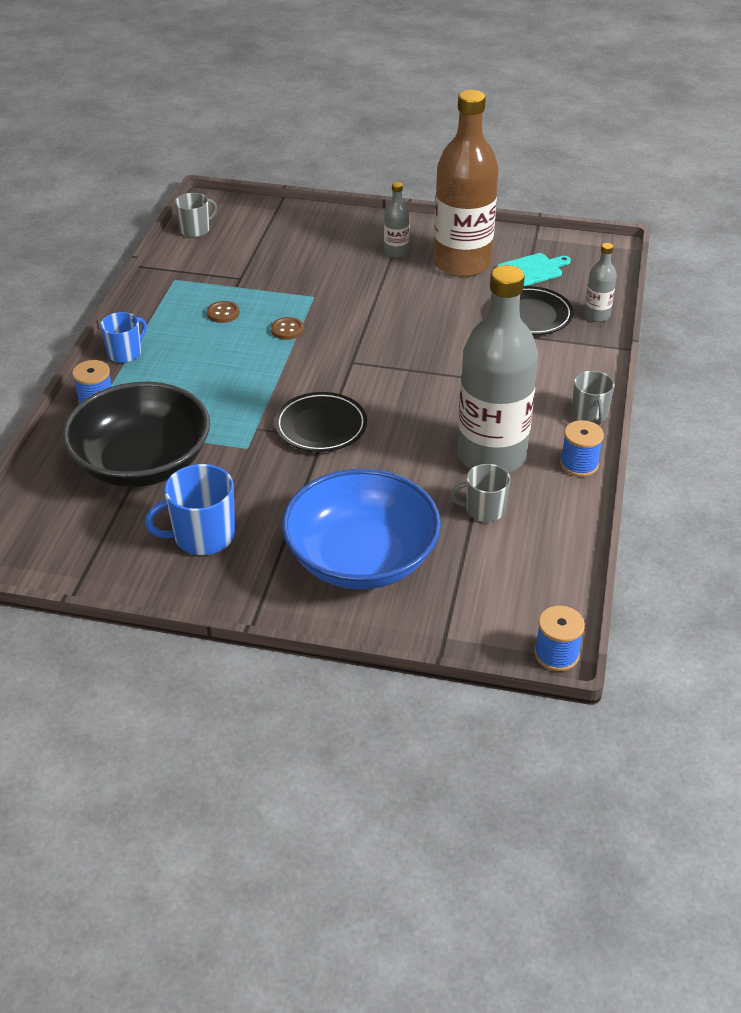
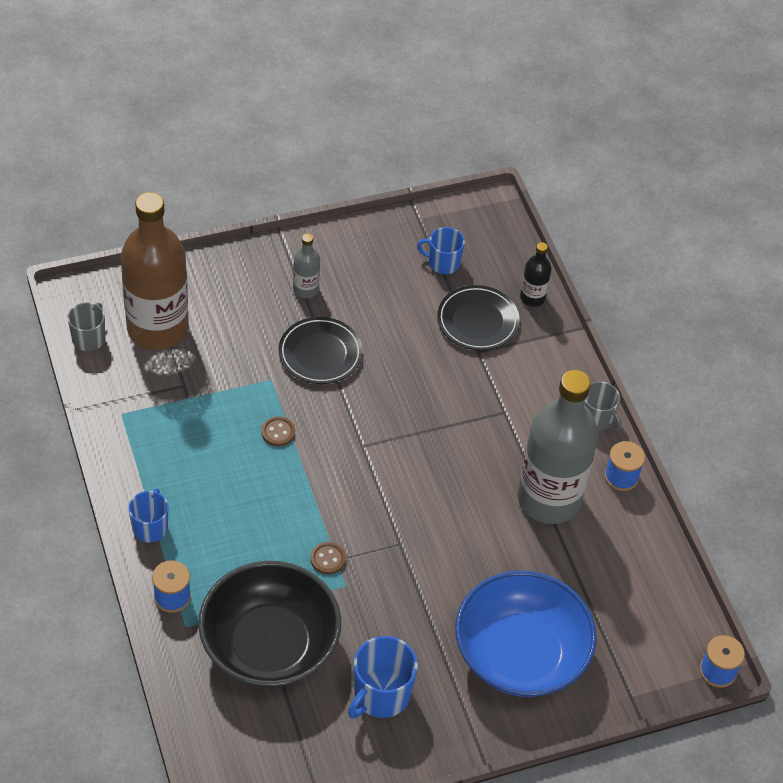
camera: 35 degrees left, 10 degrees up
brown button [207,301,239,323] -> brown button moved to [310,542,346,575]
black plate [275,392,367,452] -> black plate moved to [279,317,363,384]
brown bottle [434,90,499,277] -> brown bottle moved to [121,192,189,350]
grey mug [450,464,510,522] -> none
turquoise cutting board [497,253,571,286] -> blue mug [417,227,465,274]
grey bottle [584,243,617,322] -> black bottle [520,242,551,307]

